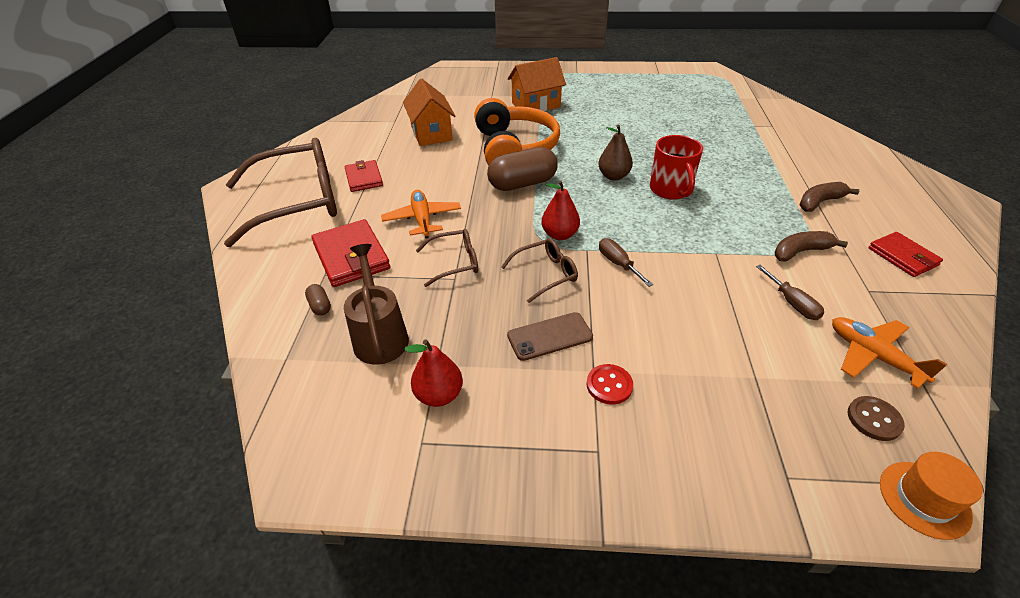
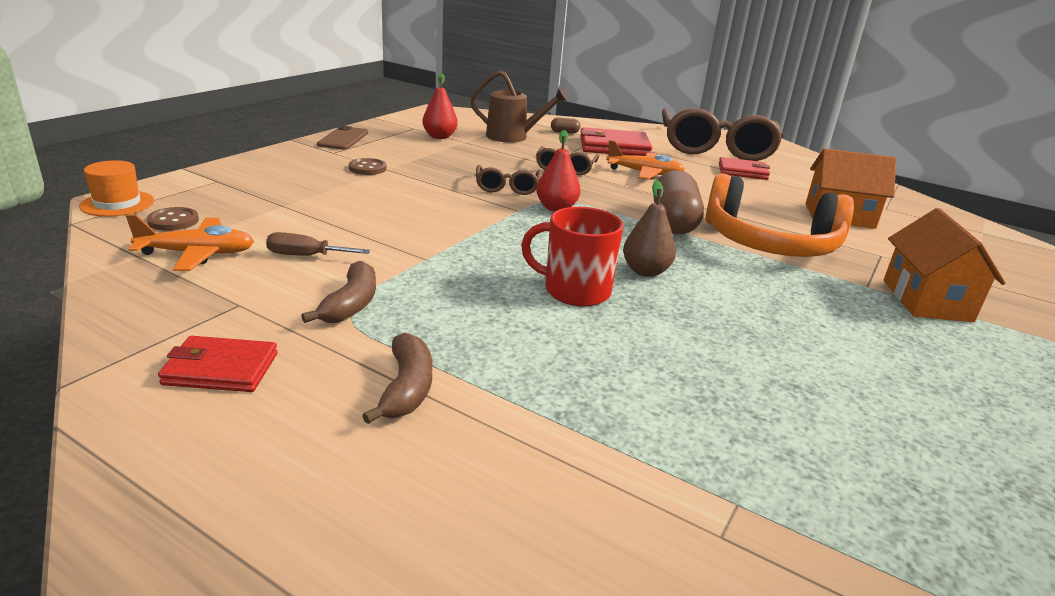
camera: 115 degrees right, 15 degrees down
brown phone [507,312,593,361] -> brown phone moved to [317,125,368,150]
red button [587,364,633,405] -> brown button [349,158,387,175]
brown screwdriver [599,238,653,287] -> none

